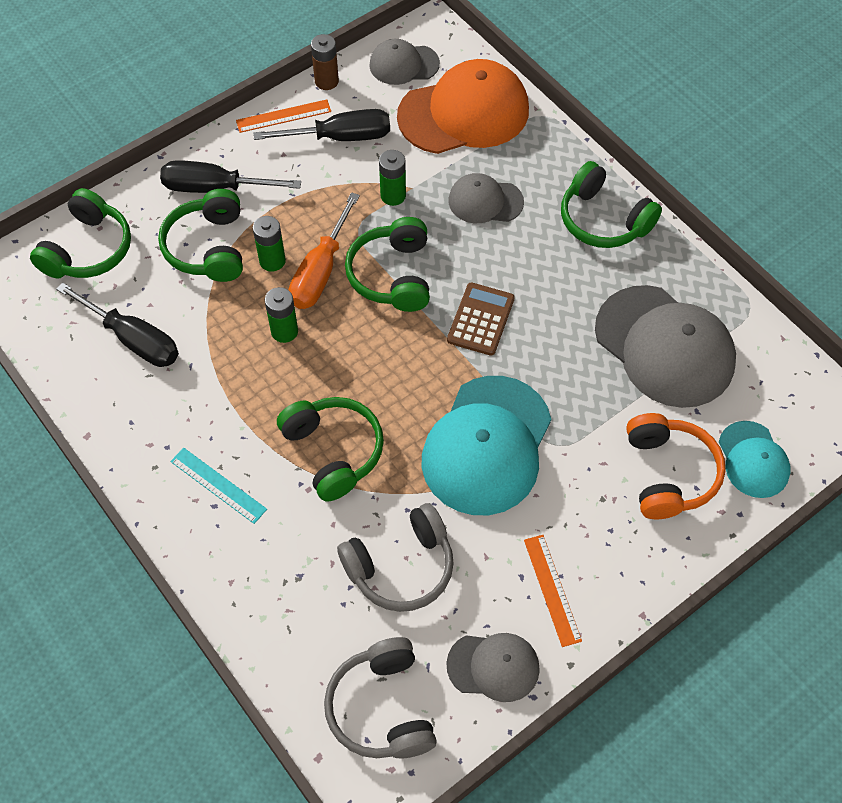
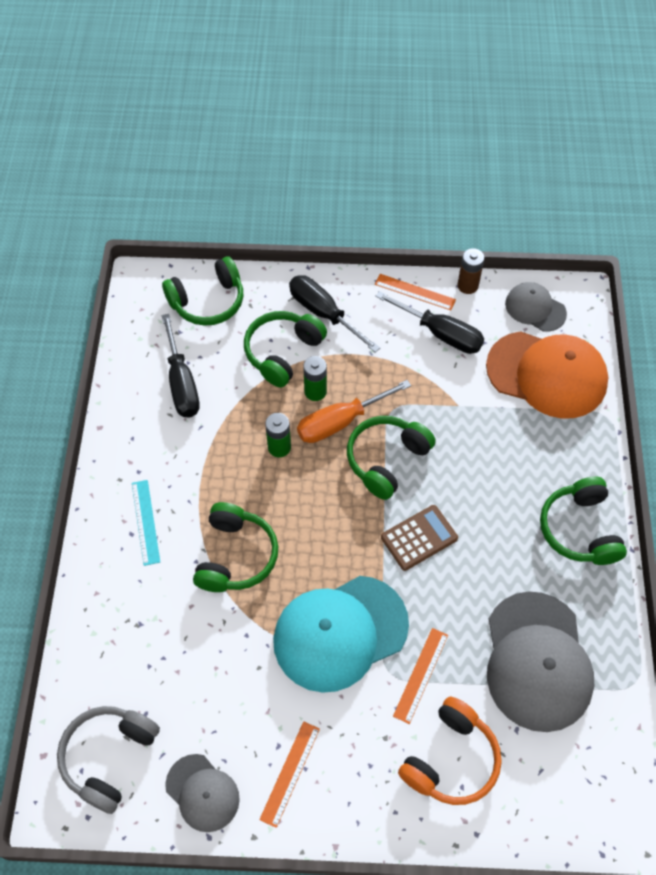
camera: 40 degrees right, 0 degrees up
grey headphones [337,503,454,612] -> none
green battery [379,150,406,206] -> none
grey cap [448,173,524,223] -> none
turquoise cap [719,421,791,498] -> none
none -> orange ruler [393,628,448,724]

